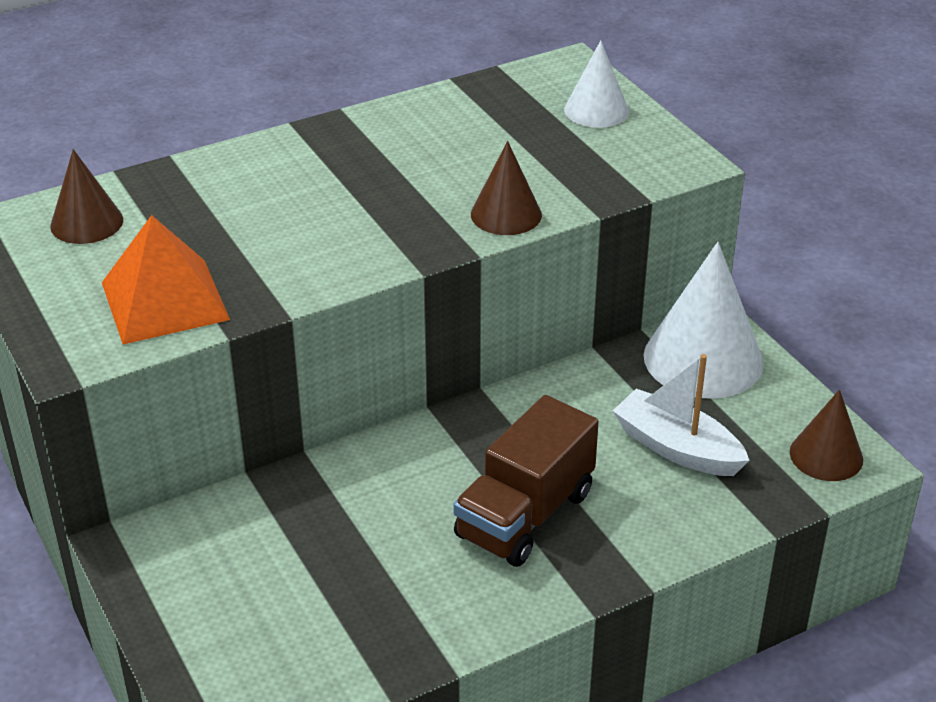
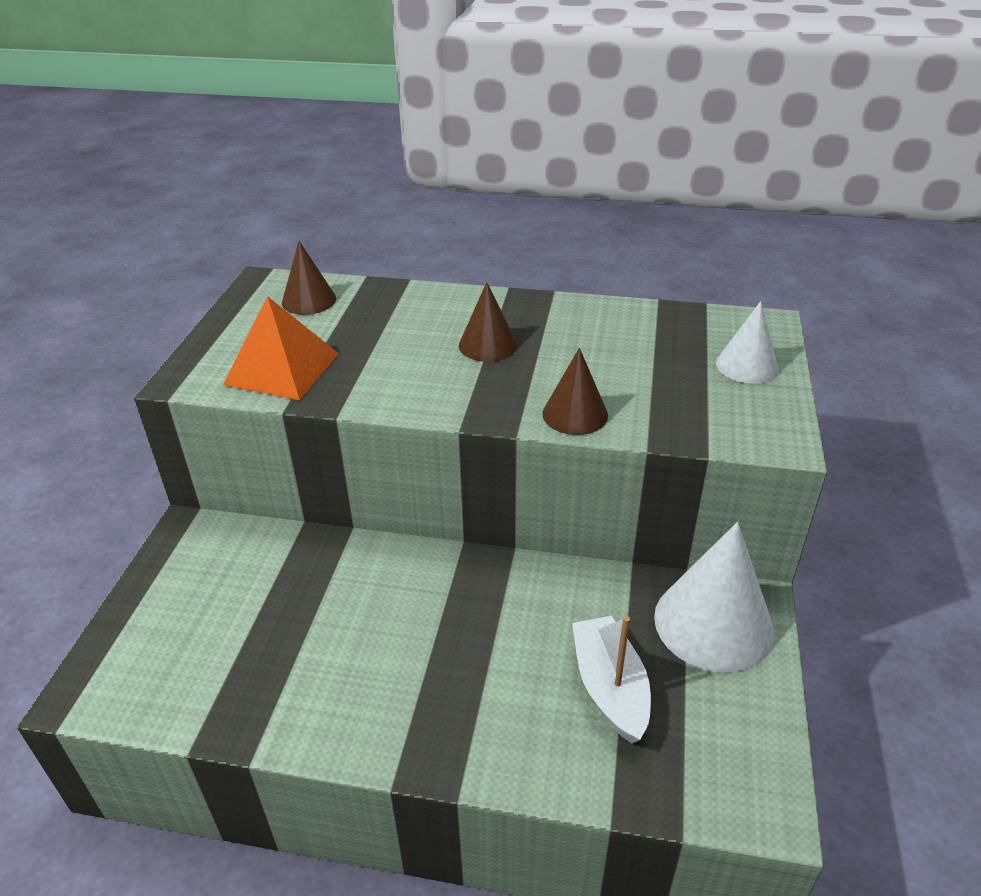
camera: 40 degrees right, 0 degrees up
brown truck [453,395,599,567] -> none
brown cone [790,389,863,481] -> brown cone moved to [459,282,517,362]

